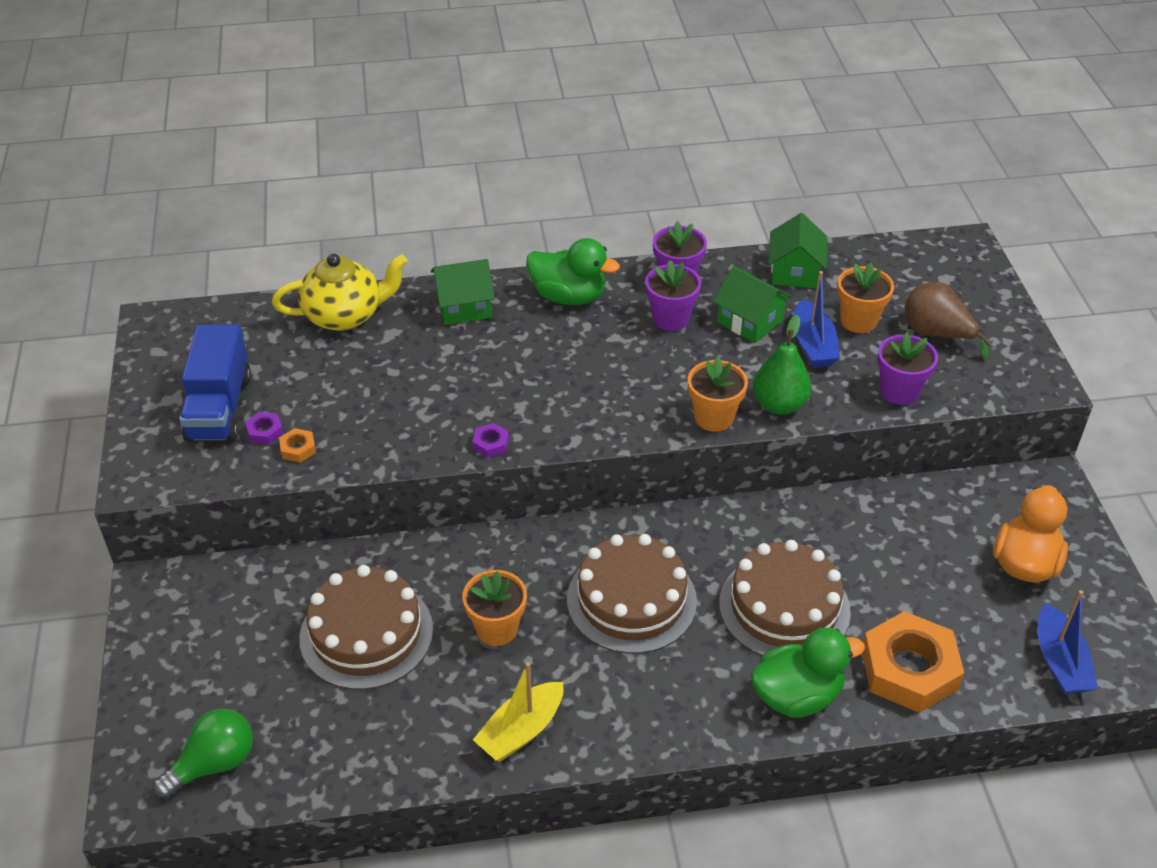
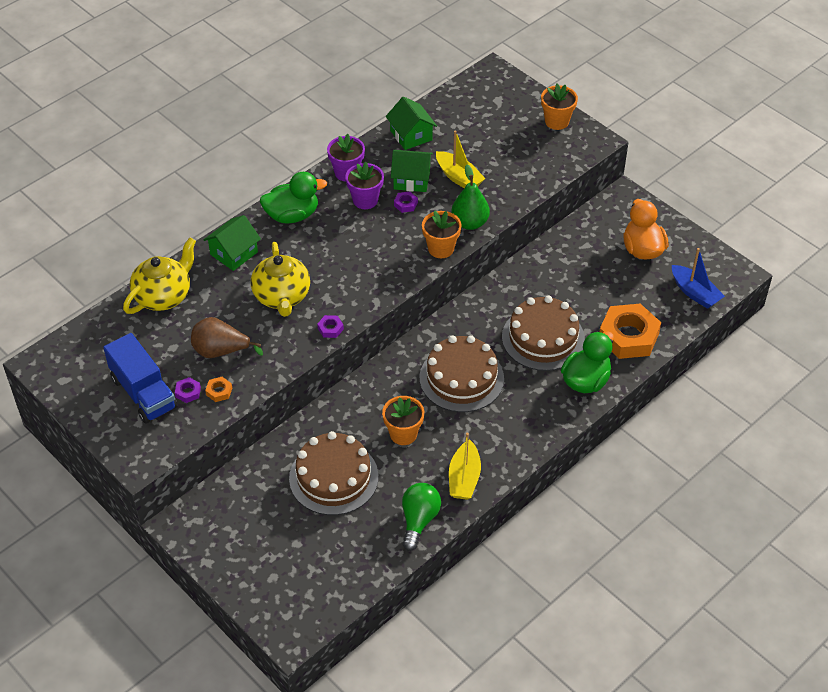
camera: 35 degrees left, 5 degrees up
green light bulb [153,708,253,799] -> green light bulb moved to [402,483,441,551]
blue boat [794,271,840,368] -> yellow boat [436,131,486,188]
orange flower pot [837,263,894,333] -> orange flower pot moved to [541,84,578,130]
purple flower pot [877,332,938,405] -> none
brown pear [905,282,991,359] -> brown pear moved to [191,317,263,358]
none -> yellow teapot [251,242,310,317]
none -> purple nut [394,191,418,213]

